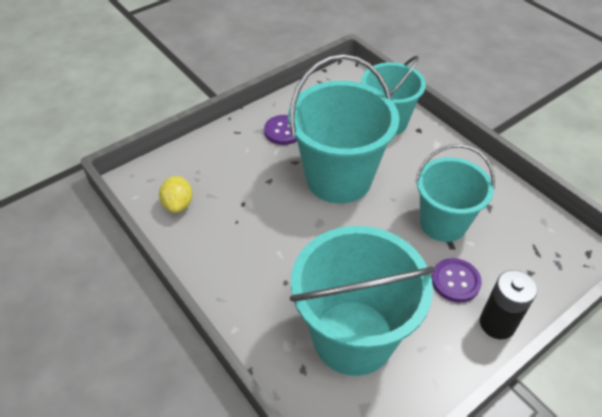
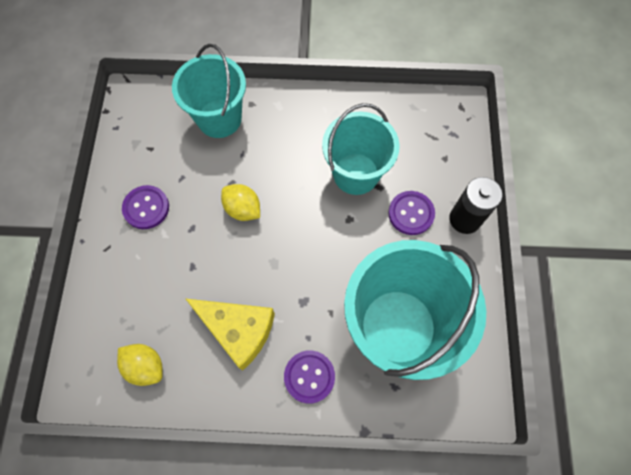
camera: 50 degrees left, 20 degrees up
turquoise bucket [288,54,400,204] -> yellow lemon [221,184,260,221]
none -> yellow cheese [186,299,275,371]
none -> purple button [284,350,335,404]

